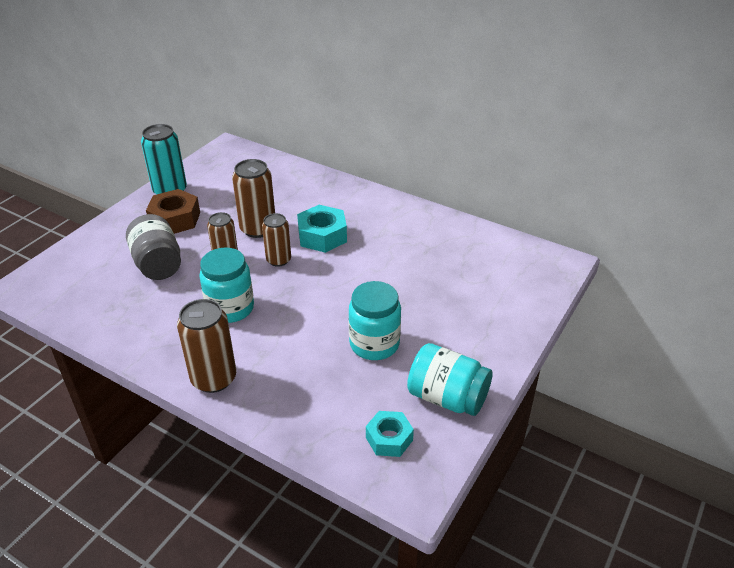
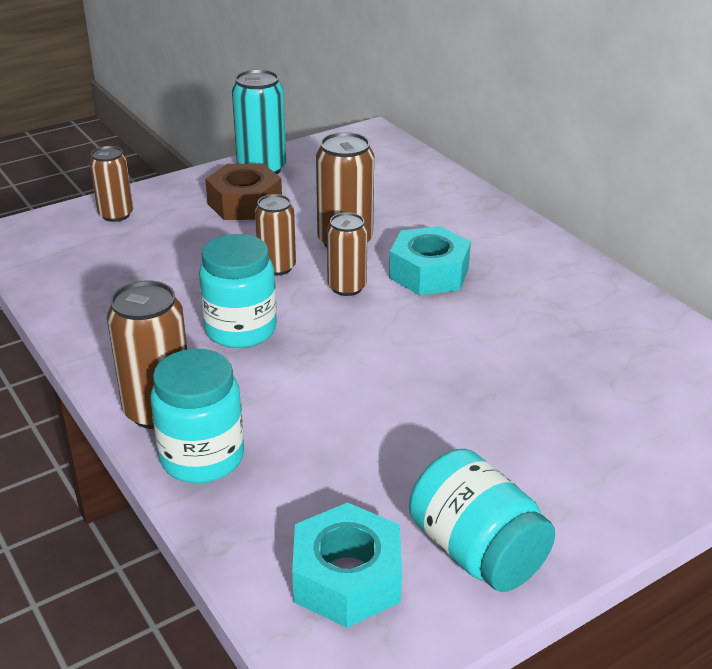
camera: 25 degrees right, 5 degrees down
grey jar [126,214,181,280] -> none
turquoise jar [348,281,401,360] -> turquoise jar moved to [151,349,244,483]
turquoise nut [366,411,414,457] -> turquoise nut [292,502,402,628], size x1.51
none -> brown can [89,146,133,222]

